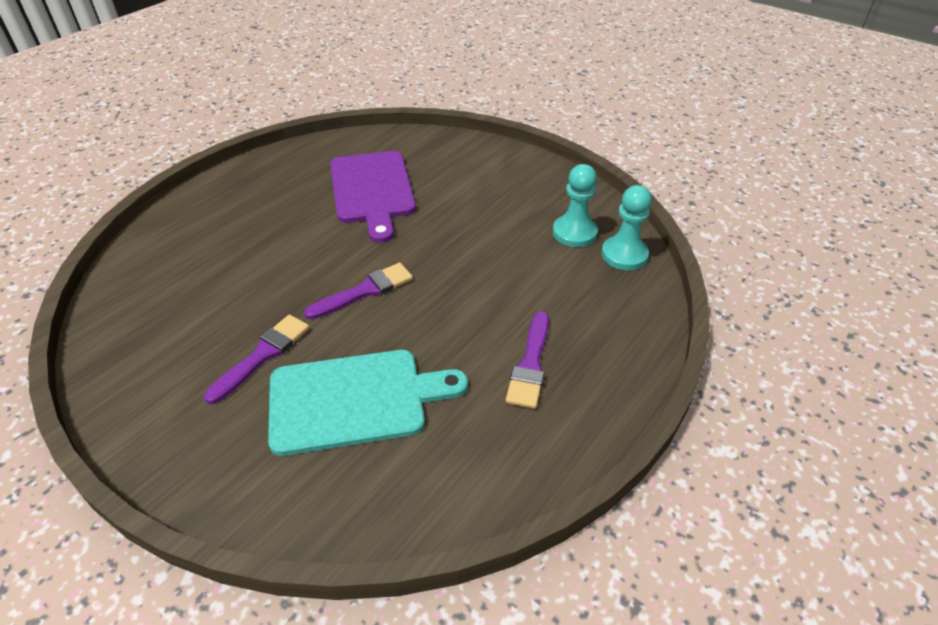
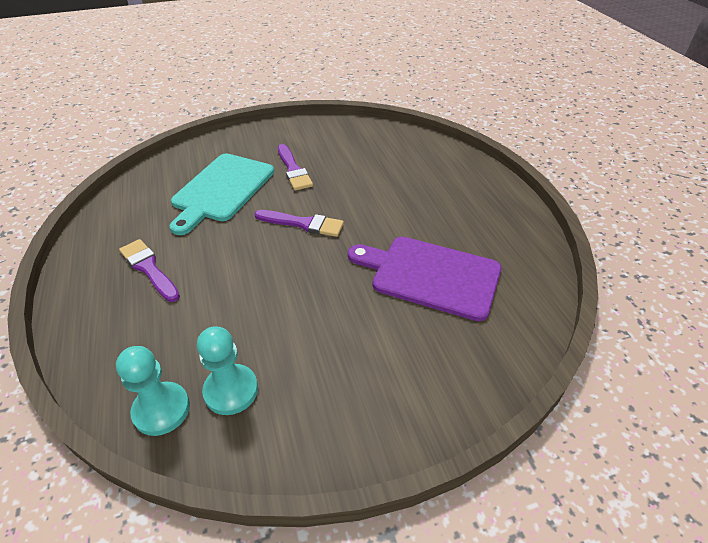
camera: 125 degrees right, 0 degrees up
purple brush [304,263,413,319] -> purple brush turned 75 degrees counterclockwise [255,210,344,237]

